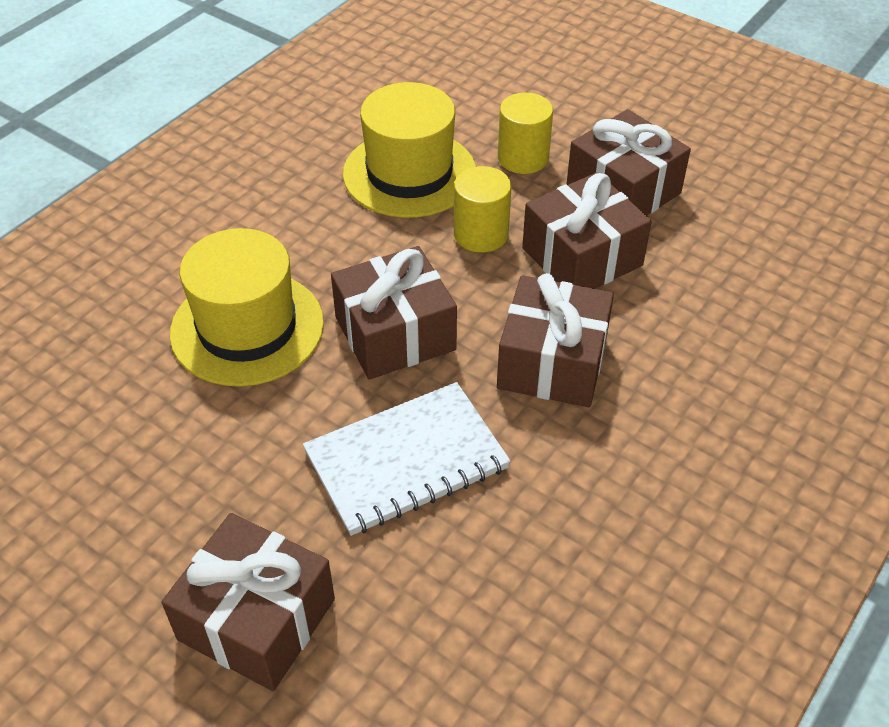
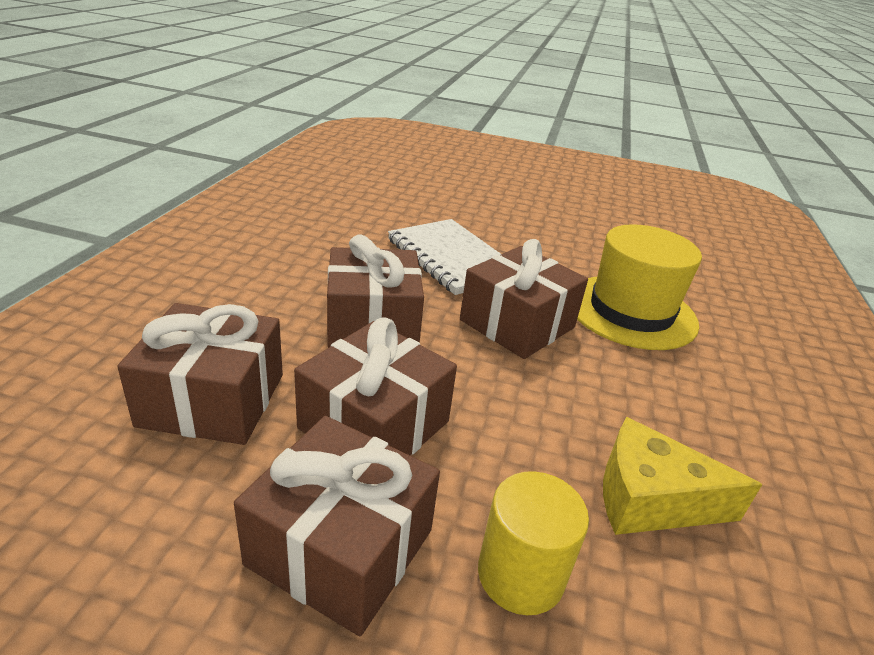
camera: 155 degrees right, 15 degrees down
brown gift [161,513,335,691] -> brown gift moved to [117,303,283,445]
white notebook [303,382,511,536] -> white notebook turned 75 degrees counterclockwise [388,219,501,295]
yellow hat [343,82,476,218] -> yellow cheese [603,417,763,535]
yellow cylinder [454,166,512,253] -> none

